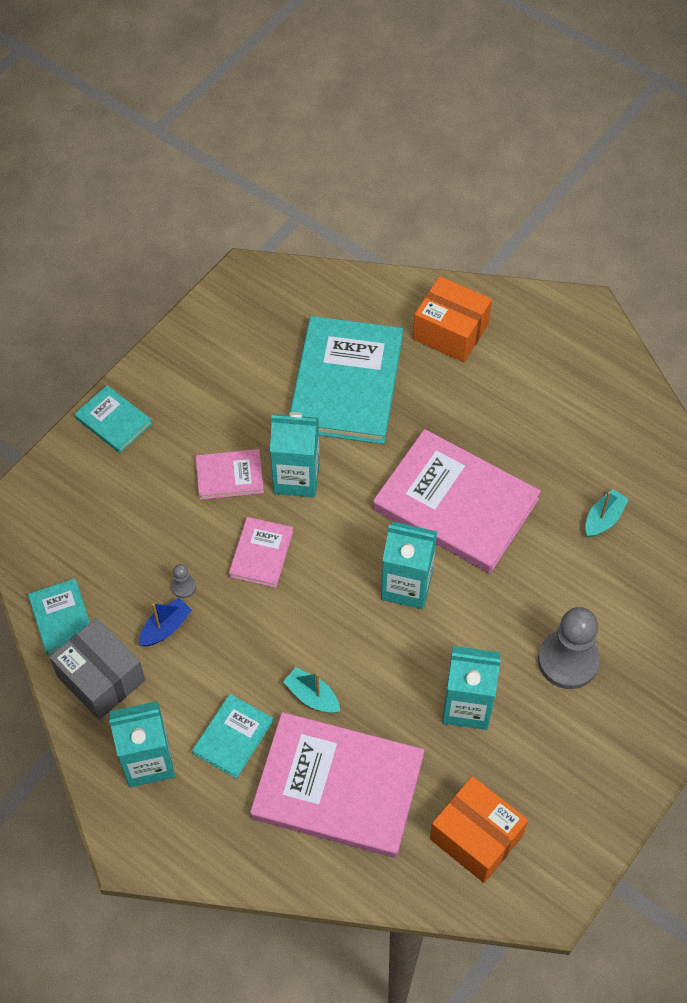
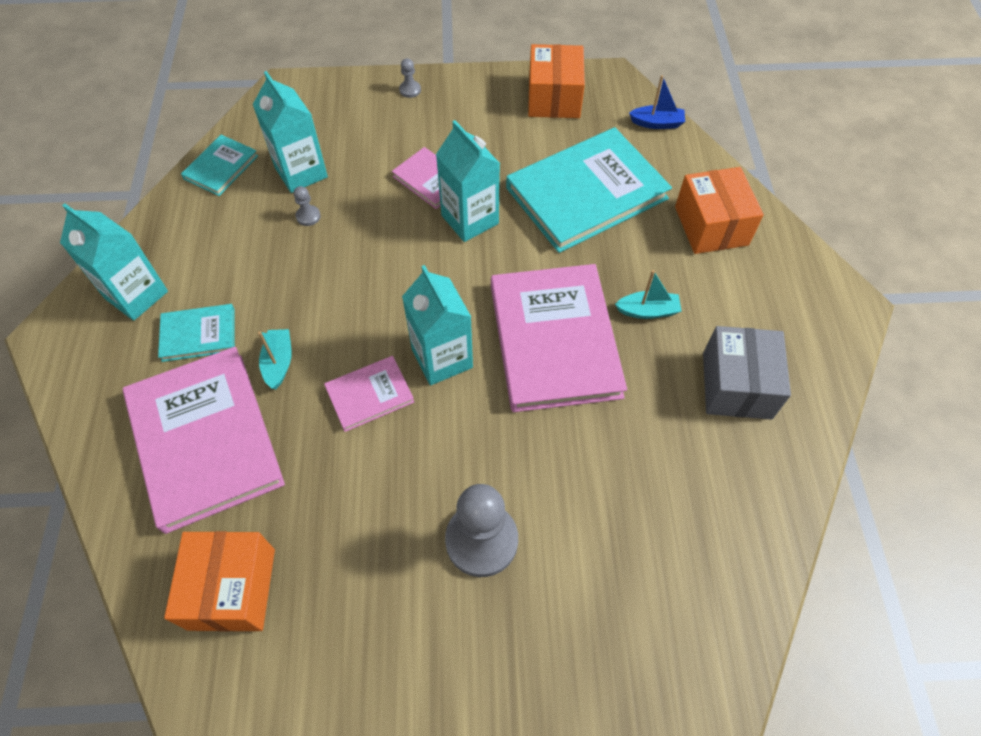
camera: 50 degrees right, 0 degrees up
grey box [49,618,145,720] -> grey box moved to [703,326,791,420]
turquoise book [74,385,152,453] -> grey pawn [399,58,421,98]
blue boat [139,598,192,646] -> blue boat moved to [629,75,685,129]
pink book [229,517,293,588] -> pink book moved to [324,356,414,432]
turquoise carton [442,646,501,730] -> turquoise carton moved to [253,71,328,193]
turquoise boat [585,489,629,538] -> turquoise boat moved to [615,270,682,319]
none -> orange box [528,44,585,118]

